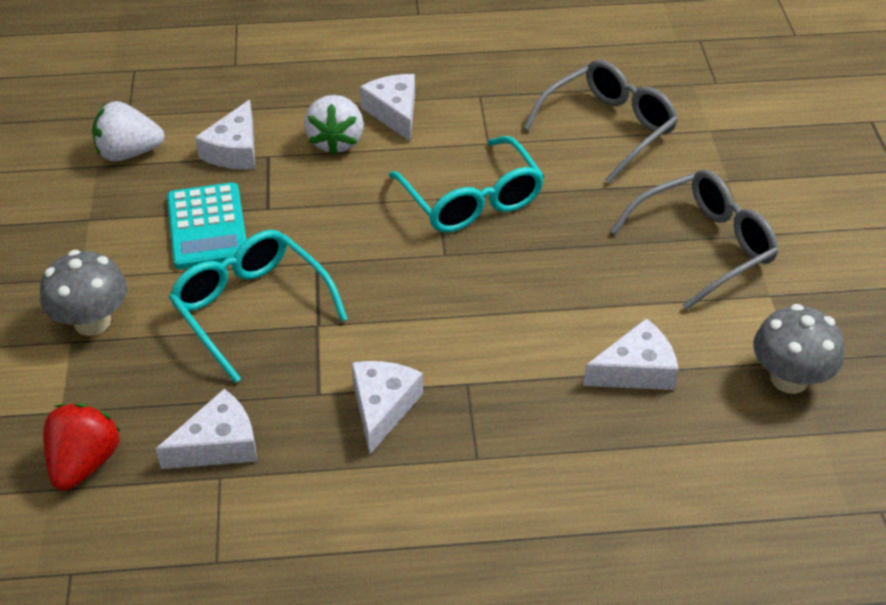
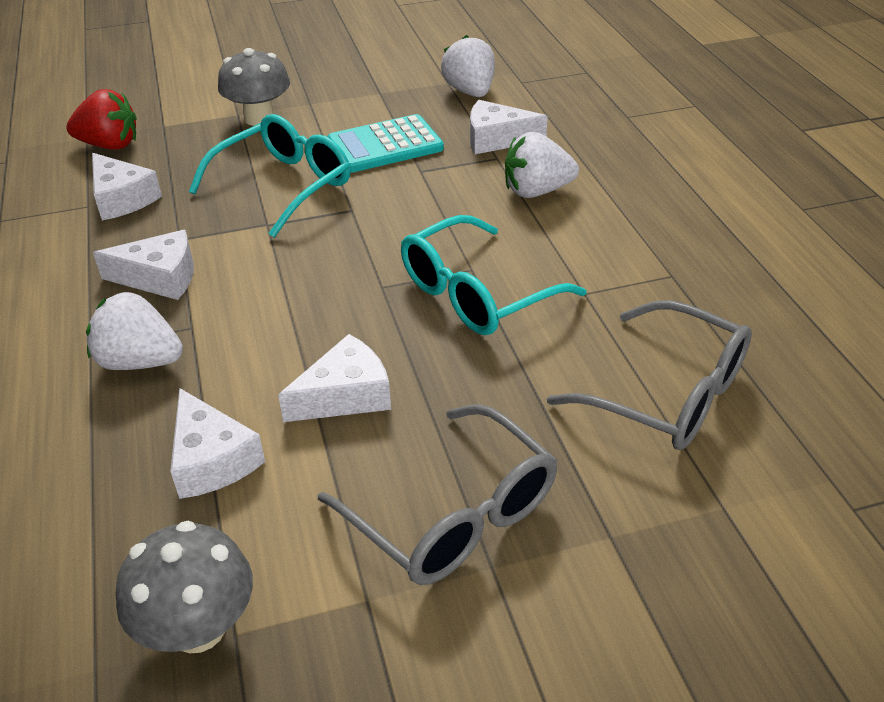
camera: 80 degrees right, 5 degrees down
white cheese [360,74,415,141] -> white cheese moved to [278,334,391,422]
none -> white strawberry [86,292,183,370]

